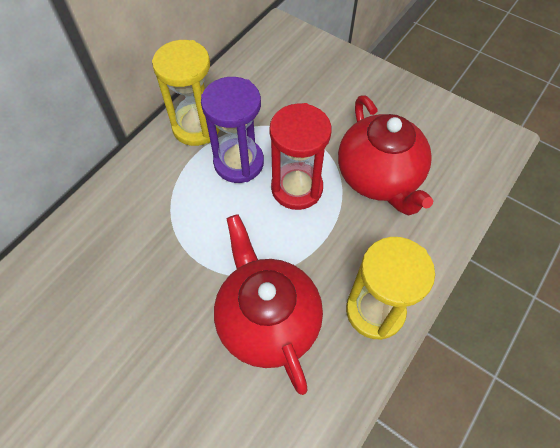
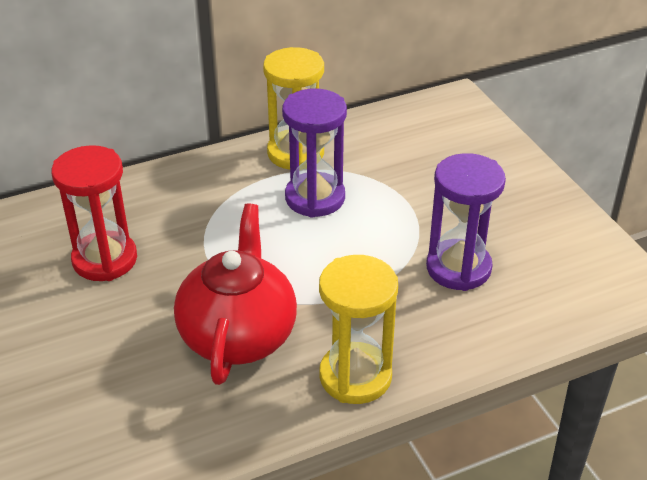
camera: 30 degrees right, 20 degrees down
red hourglass [269,103,332,210] -> red hourglass moved to [52,145,137,281]
red teapot [338,96,433,216] -> purple hourglass [426,153,506,291]

